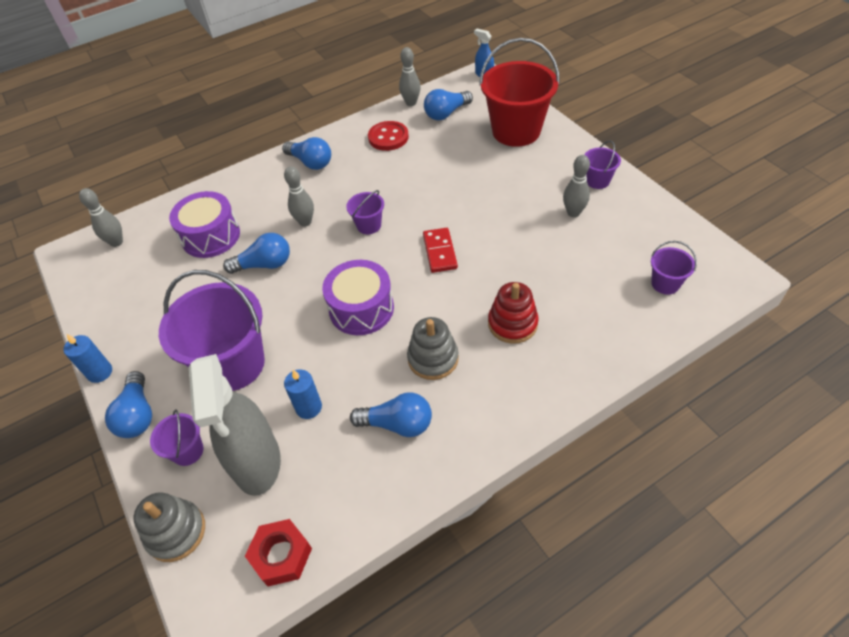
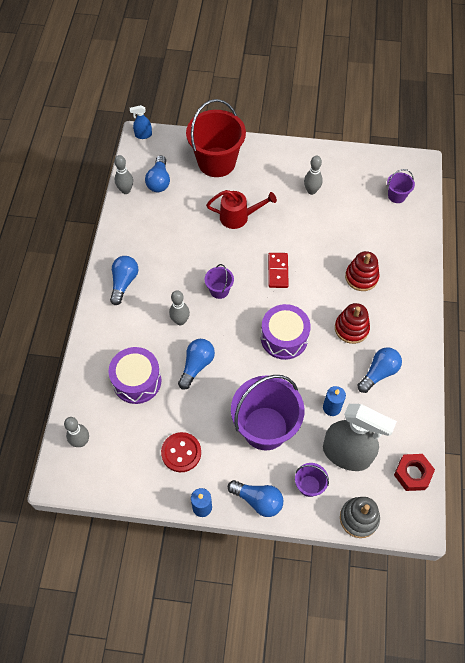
camera: 55 degrees left, 10 degrees up
blue light bulb [282,137,331,170] -> blue light bulb turned 60 degrees counterclockwise [110,256,138,305]
red button [368,121,409,151] -> red button moved to [161,432,201,472]
grey stacking toy [407,317,459,380] -> red stacking toy [335,303,370,344]
red domino [423,228,458,273] -> red domino turned 60 degrees clockwise [268,253,289,288]
purple bucket [584,141,621,189] -> none
none -> red watering can [206,190,277,229]

